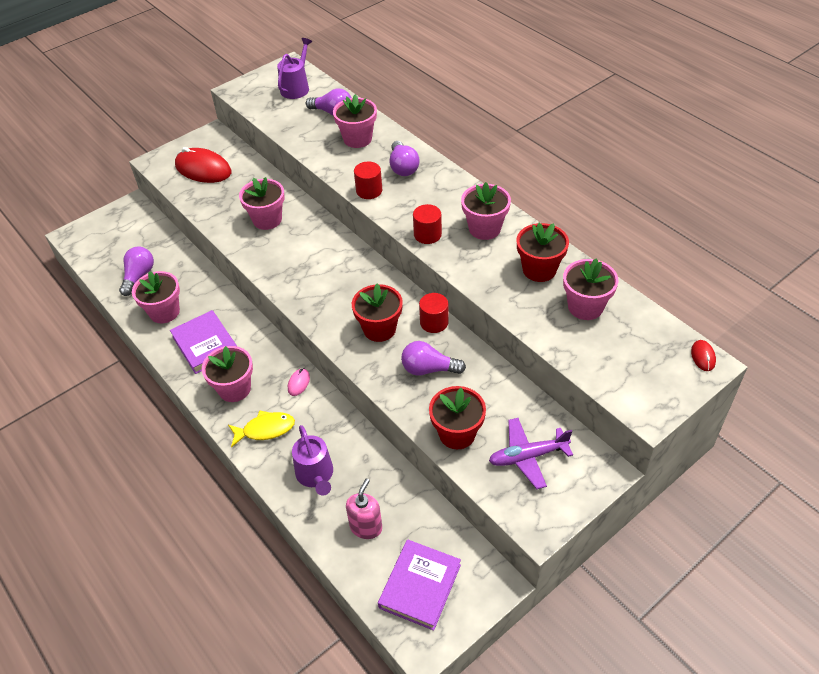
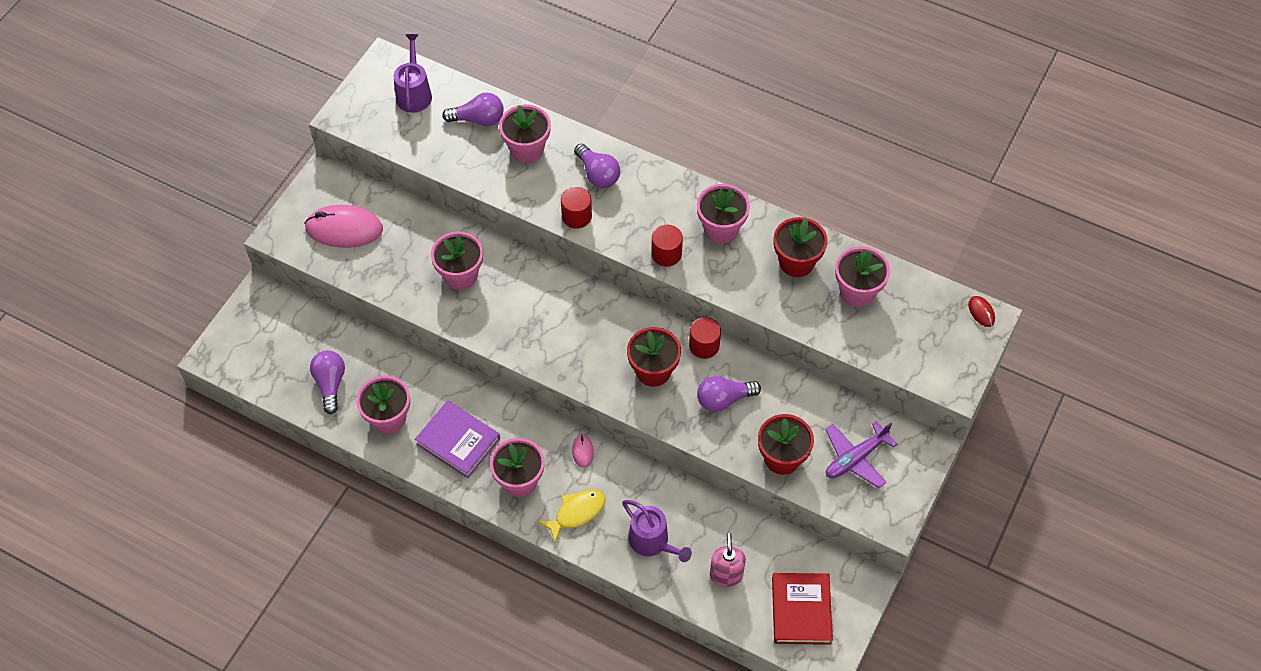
camera: 25 degrees left, 10 degrees up
red mouse [175,147,231,183] -> pink mouse [304,205,383,248]
purple book [378,539,461,631] -> red book [772,573,833,645]

